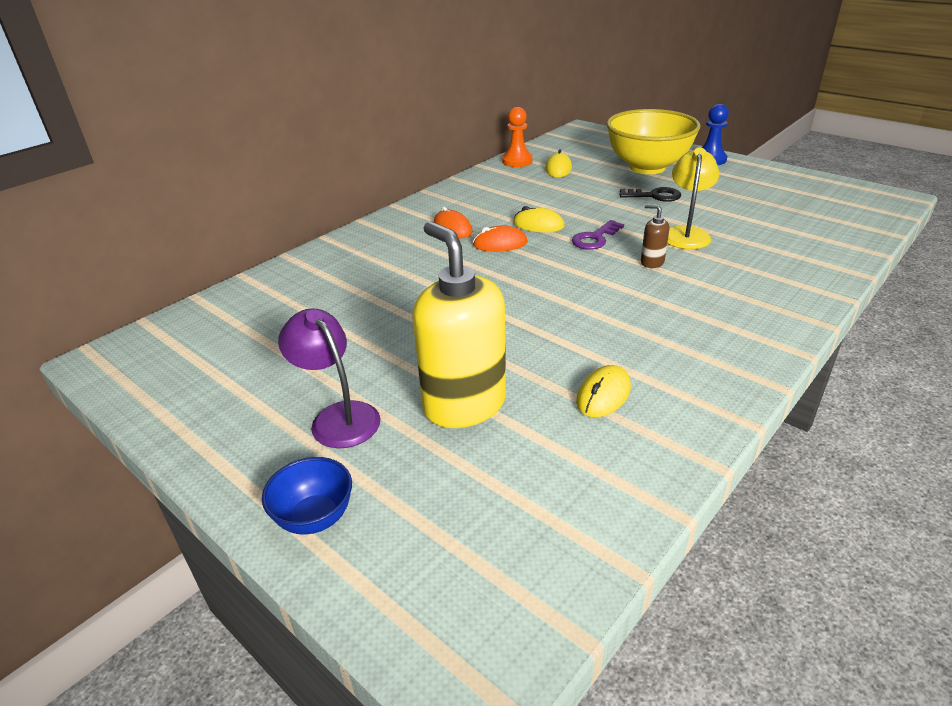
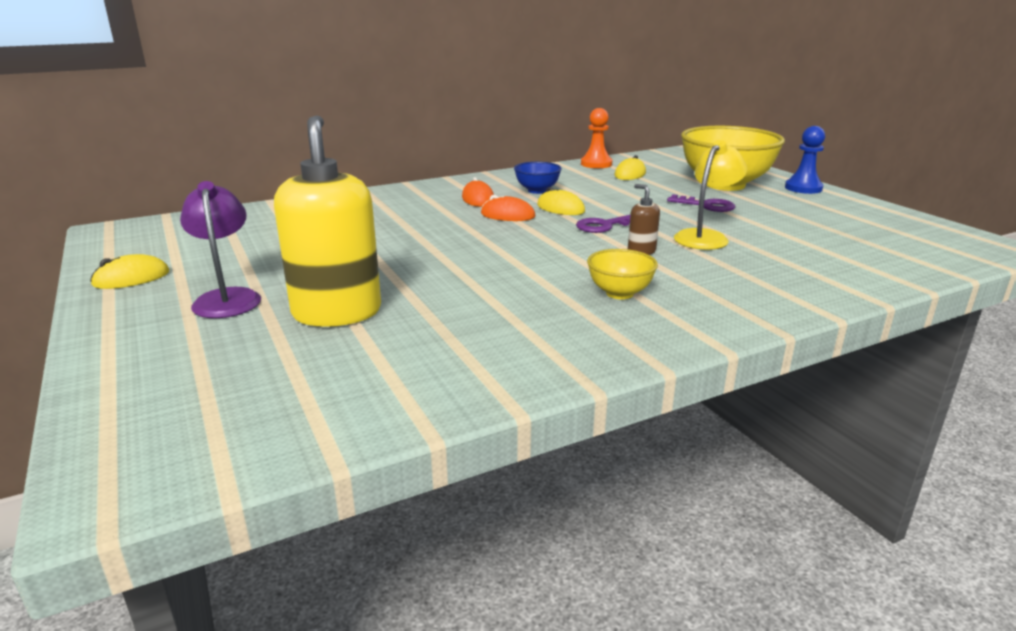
camera: 20 degrees right, 10 degrees down
blue bowl [262,457,352,535] -> blue bowl moved to [514,162,561,194]
yellow mouse [576,365,631,417] -> yellow mouse moved to [90,254,169,289]
black key [619,187,681,202] -> purple key [667,194,735,212]
none -> yellow bowl [587,249,658,299]

